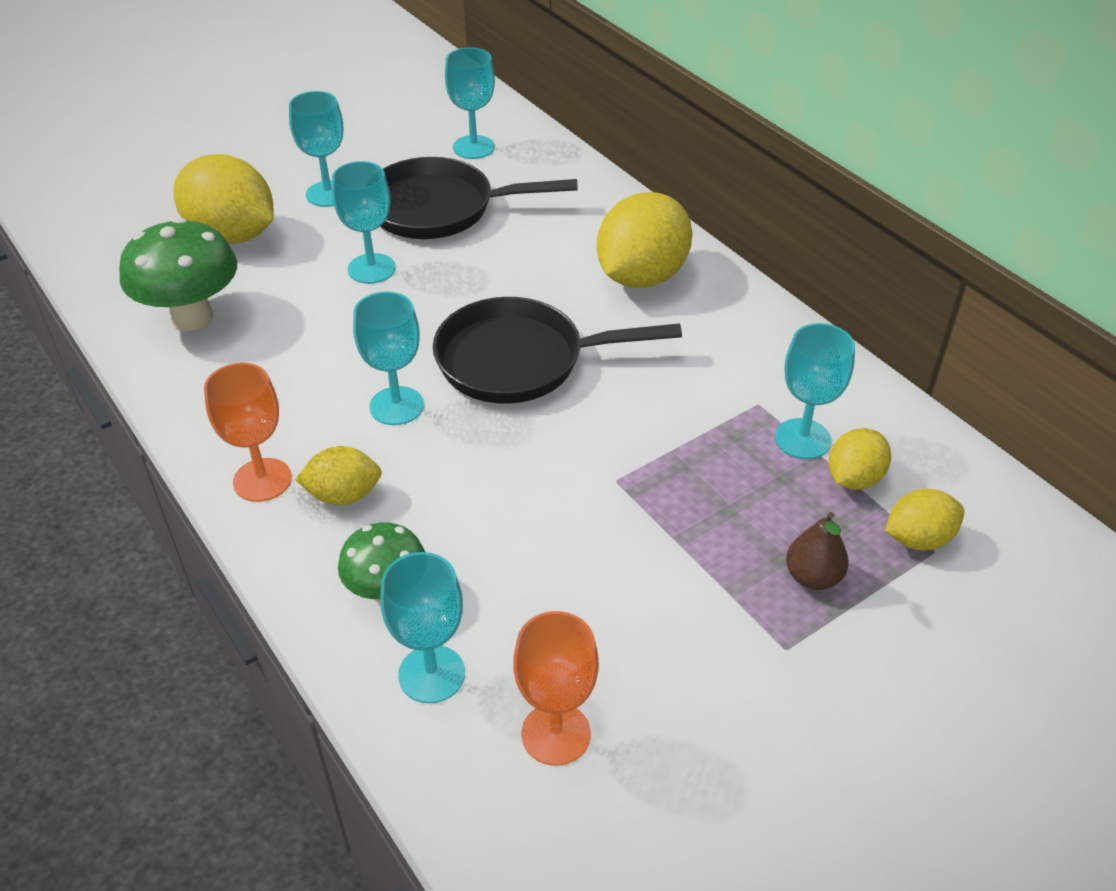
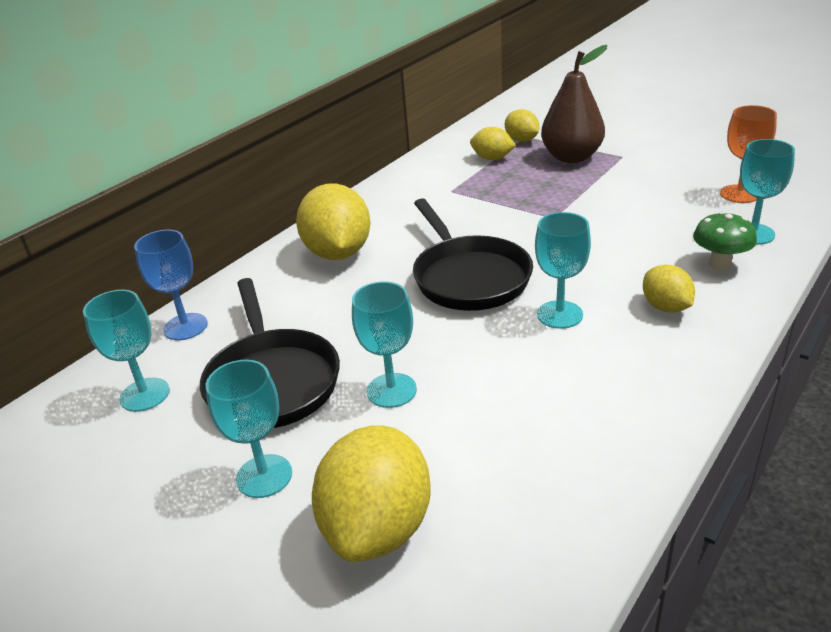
camera: 105 degrees left, 10 degrees down
green mushroom [119,218,237,331] -> none
orange goblet [204,363,292,502] -> none
yellow lemon [597,192,692,288] -> yellow lemon turned 60 degrees clockwise [296,183,370,260]
turquoise goblet [775,323,855,459] -> none
brown pear [786,512,849,590] -> brown pear [541,45,607,163], size x1.92
none -> blue goblet [134,230,208,340]

